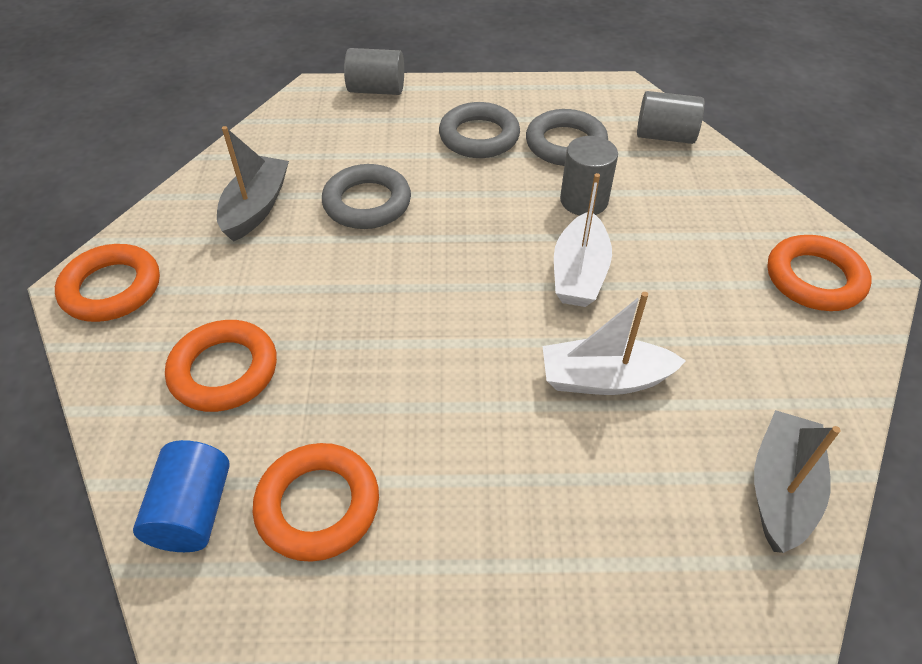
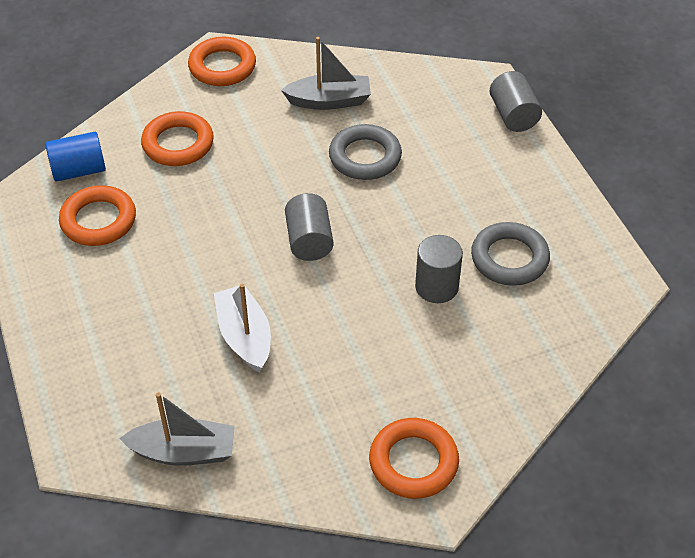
camera: 70 degrees right, 0 degrees up
grey ring [439,102,520,158] -> none
white boat [554,173,612,307] -> none
grey cylinder [637,91,705,144] -> grey cylinder moved to [285,193,334,261]

